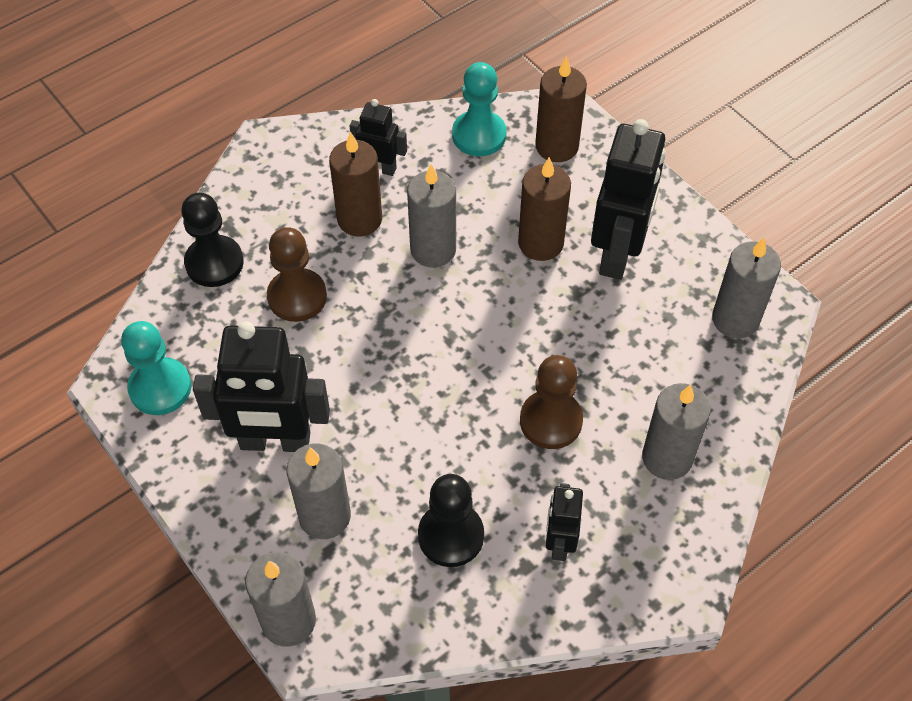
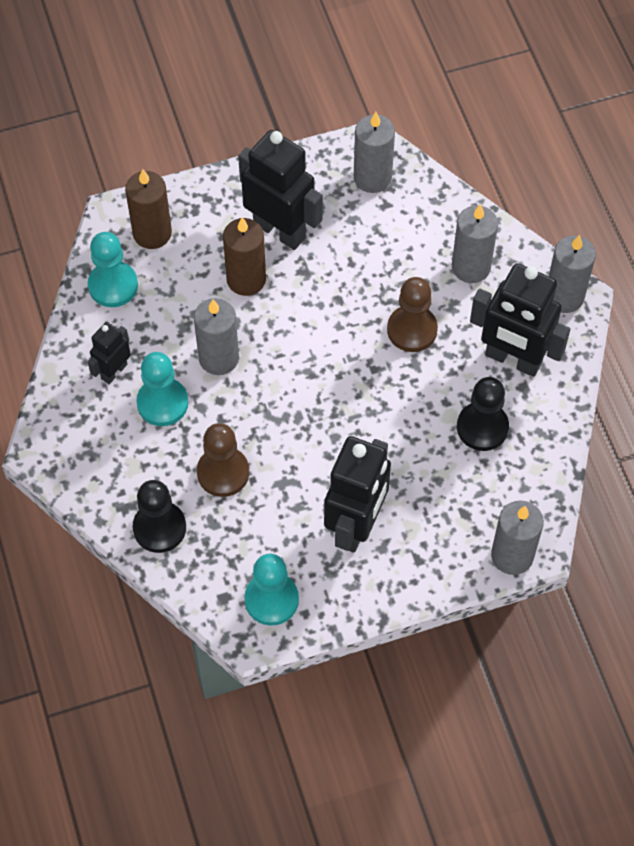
camera: 70 degrees left, 5 degrees up
grey candle [286,443,351,539] -> grey candle moved to [549,235,596,313]
brown candle [329,132,382,236] -> turquoise pawn [136,352,188,426]
black robot [546,483,583,561] -> black robot [470,263,570,377], size x1.88

